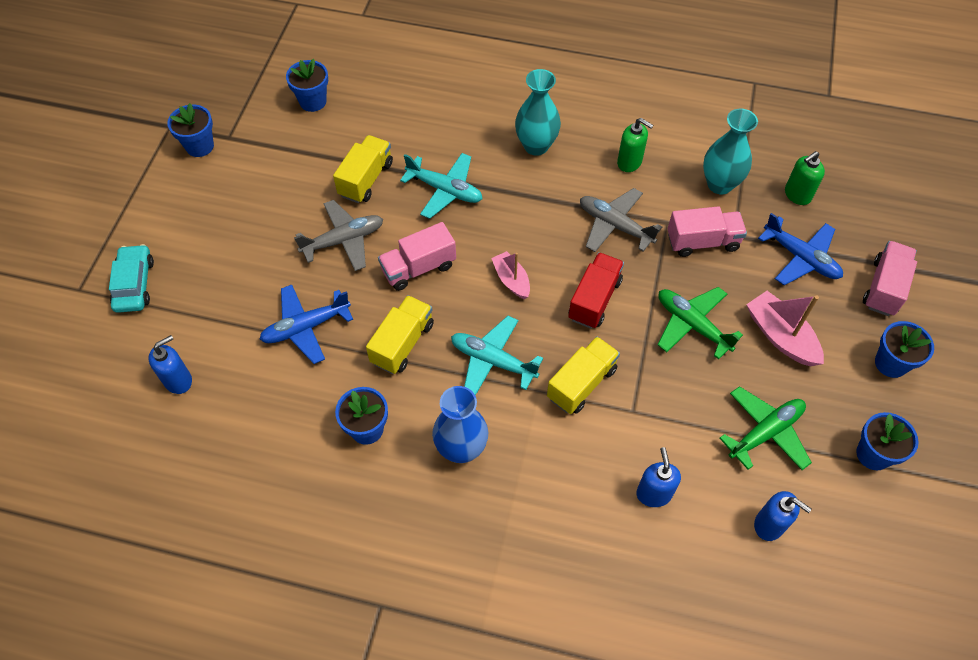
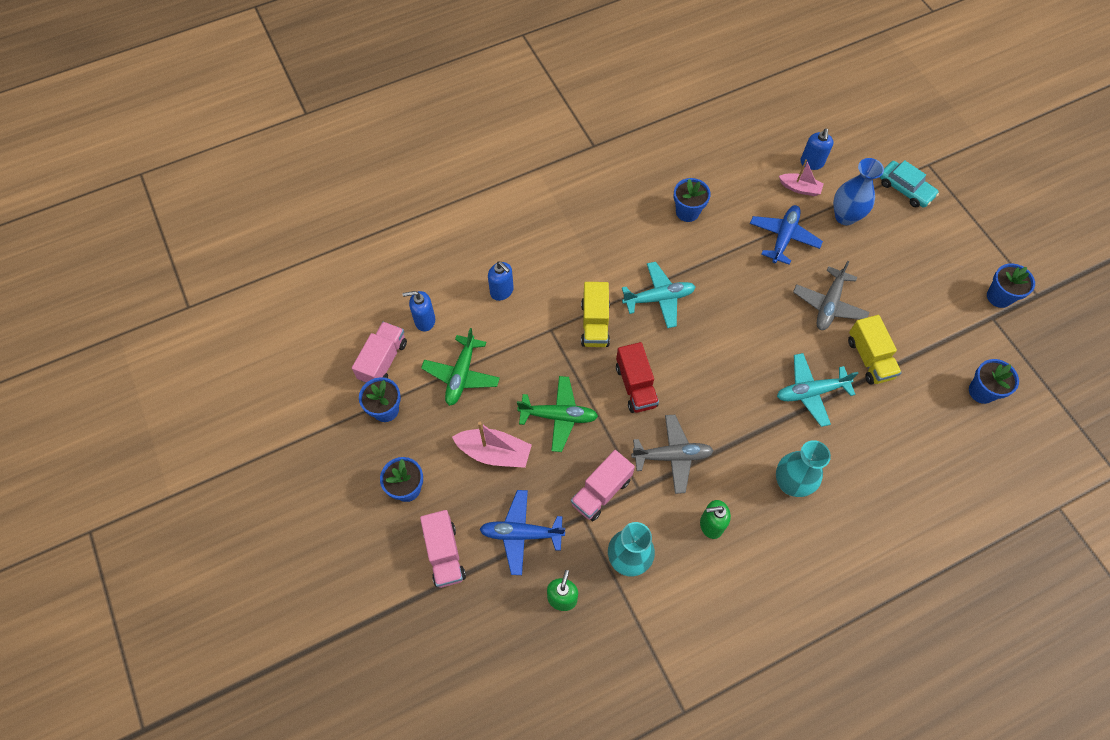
camera: 140 degrees right, 5 degrees up
yellow truck [366,295,434,374] -> none
pink truck [378,222,456,291] -> pink truck moved to [352,322,407,383]
blue vase [432,386,488,463] -> blue vase moved to [833,158,884,225]
pink boat [491,251,530,299] -> pink boat moved to [779,159,824,196]

